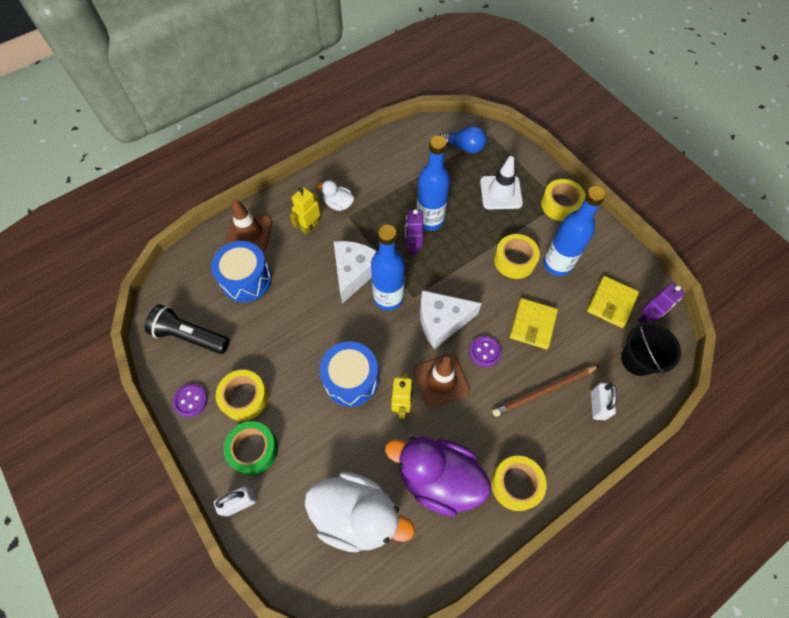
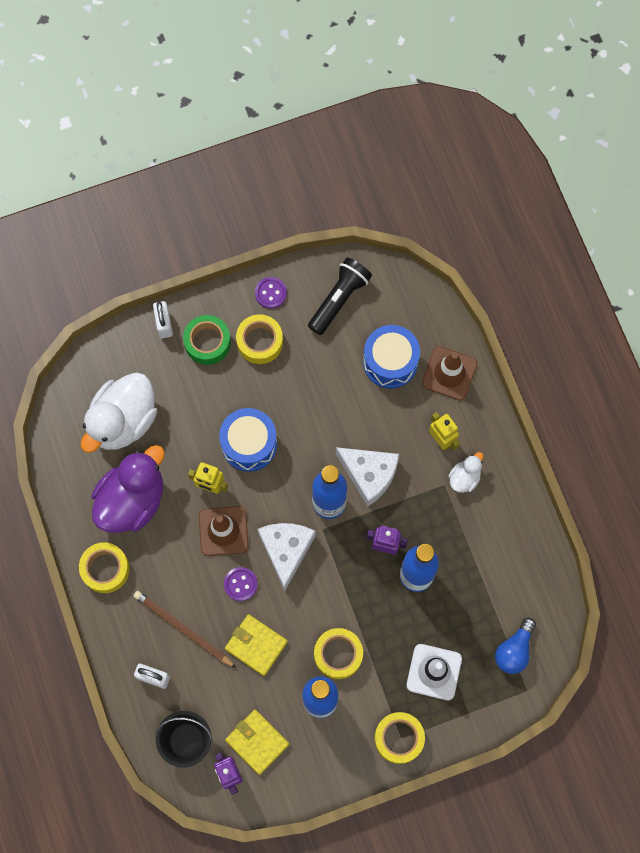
camera: 105 degrees right, 10 degrees up
brown pencil [492,365,600,417] -> brown pencil turned 45 degrees counterclockwise [133,591,236,668]

